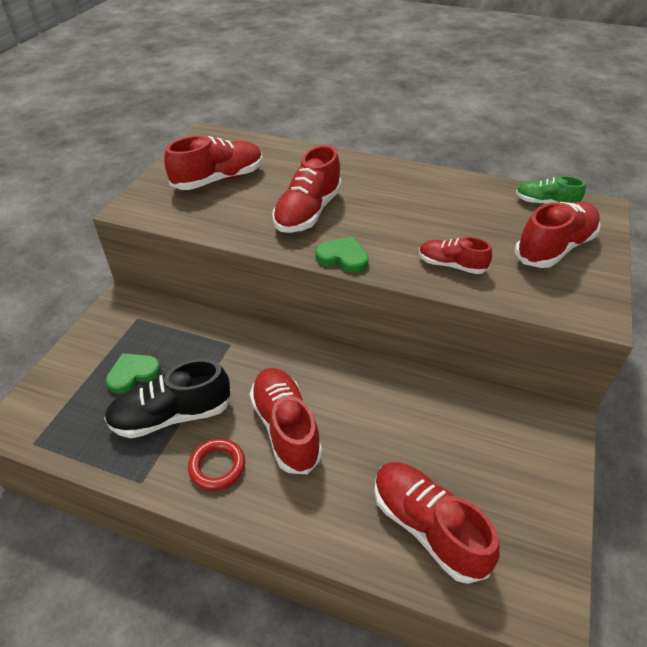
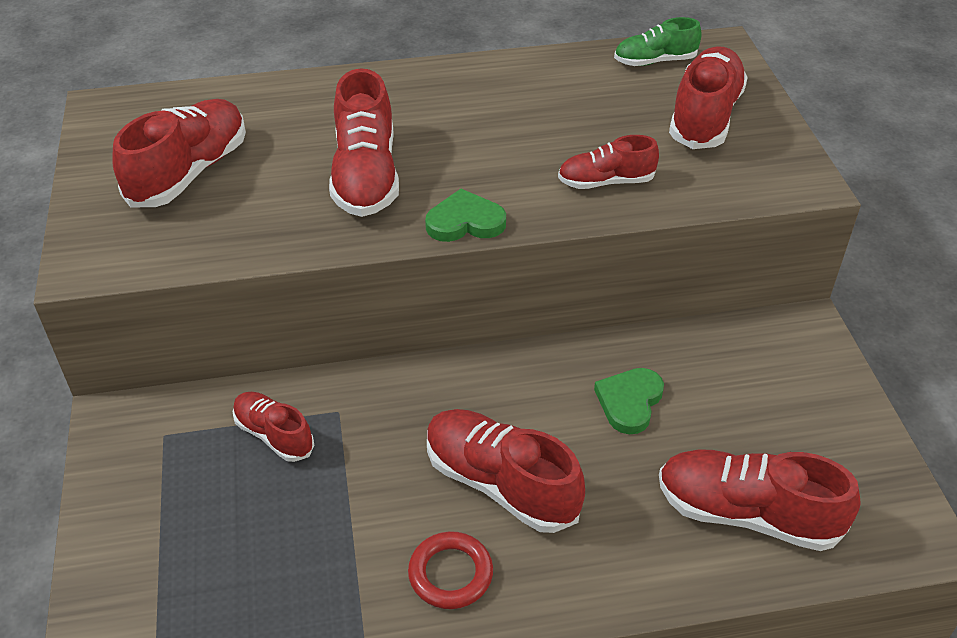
camera: 30 degrees left, 0 degrees up
black shoe [104,359,232,438] -> none
green heart [106,353,161,394] -> green heart moved to [594,368,664,434]
none -> red shoe [233,392,314,462]

